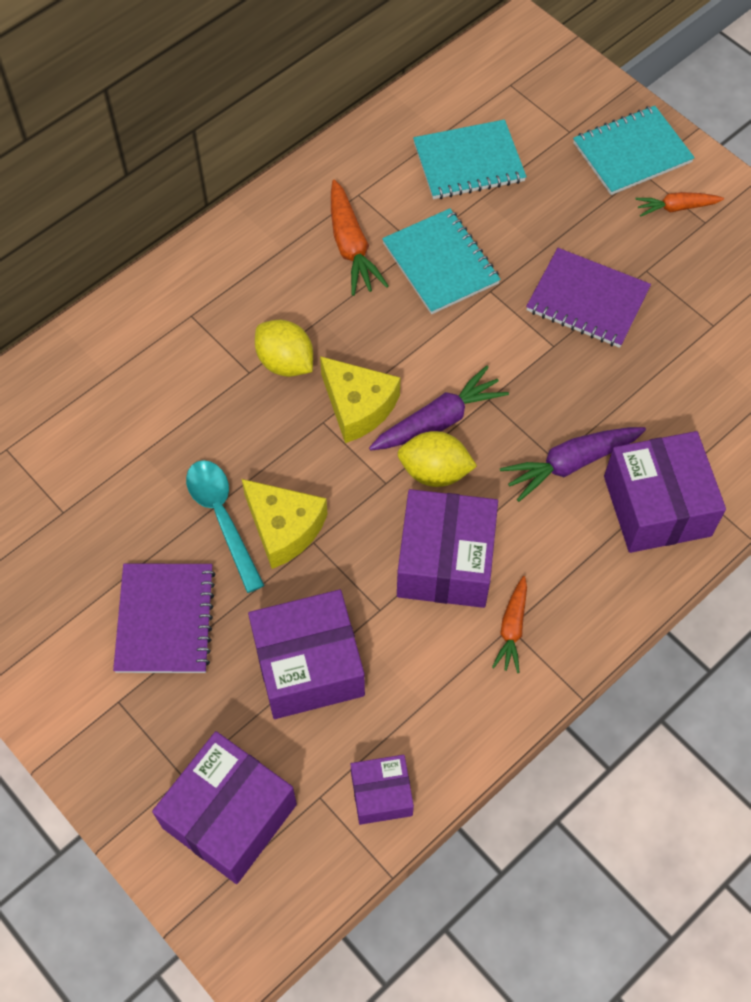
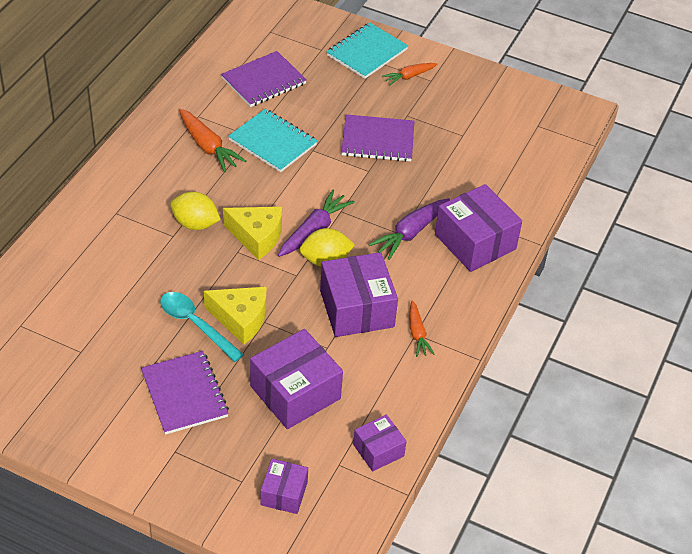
camera: 25 degrees left, 15 degrees down
purple box [152,731,297,884] -> purple box [261,459,308,514], size x0.56
turquoise notebook [413,119,527,199] -> purple notebook [221,51,307,107]

